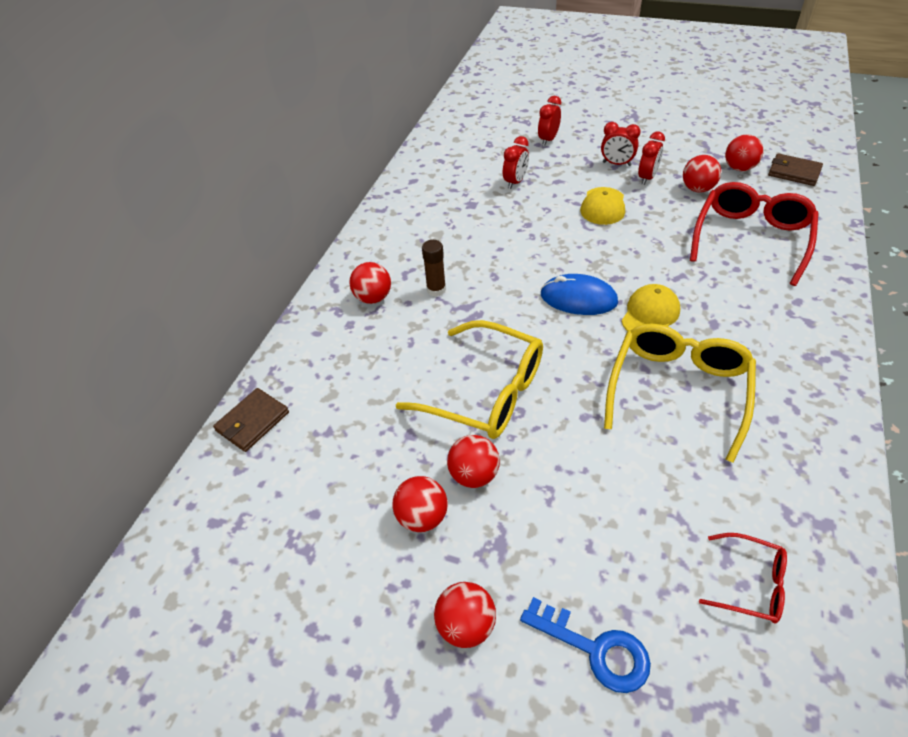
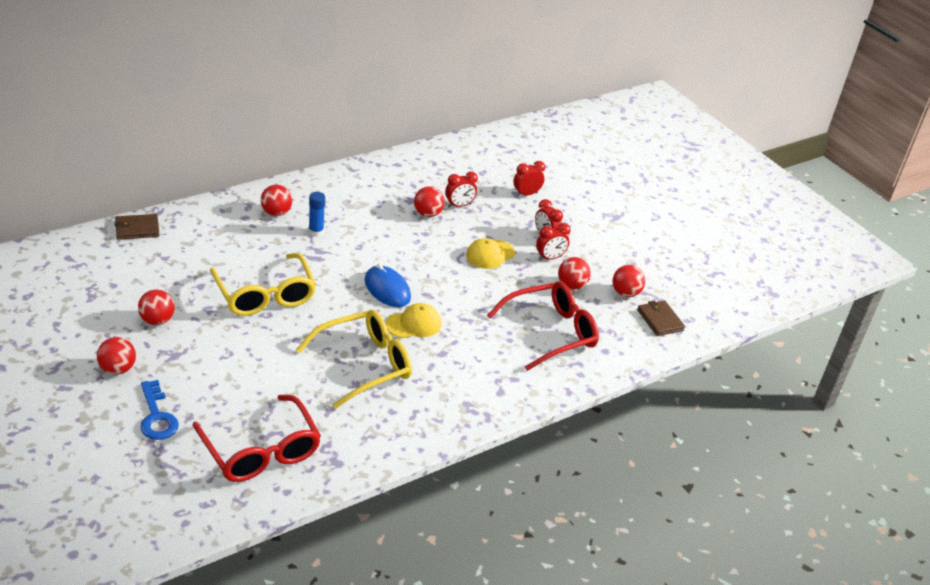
camera: 30 degrees right, 10 degrees down
brown glue stick [422,240,446,297] -> blue glue stick [309,192,325,237]
red ball [447,435,500,488] -> red ball moved to [414,186,445,217]
red glasses [699,533,787,623] -> red glasses [193,395,321,482], size x1.96

